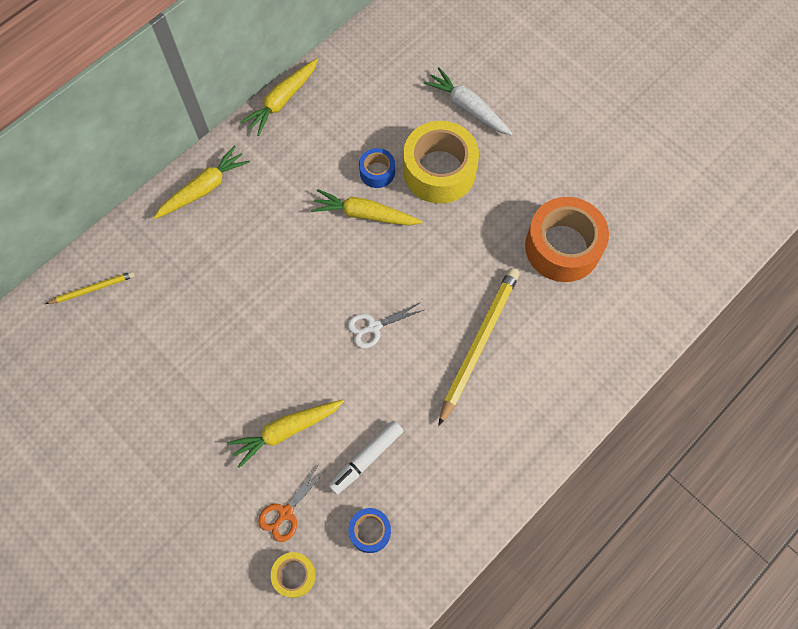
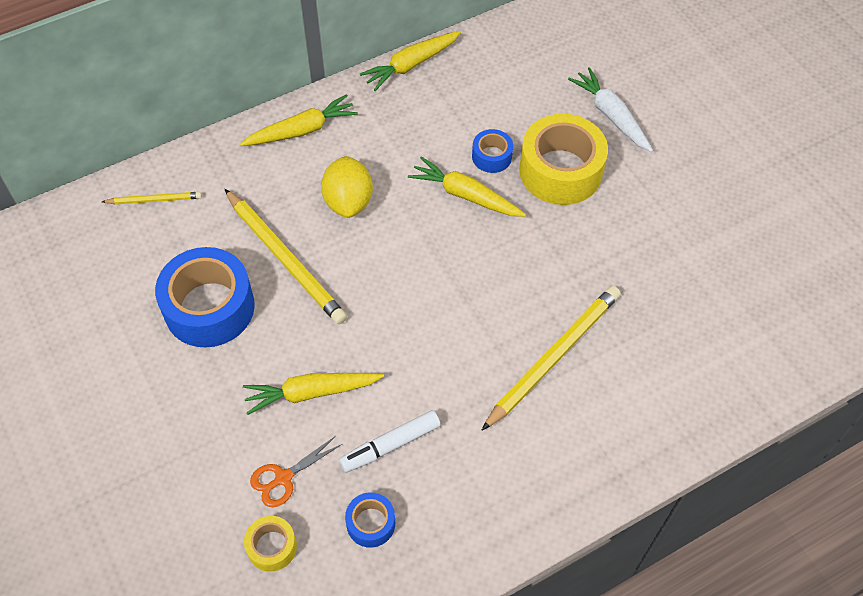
camera: 15 degrees right, 10 degrees down
white scissors [348,302,424,348] -> none
orange tape [525,197,609,282] -> none
none -> blue tape [155,247,255,347]
none -> yellow pencil [225,189,347,324]
none -> yellow lemon [321,156,373,218]

